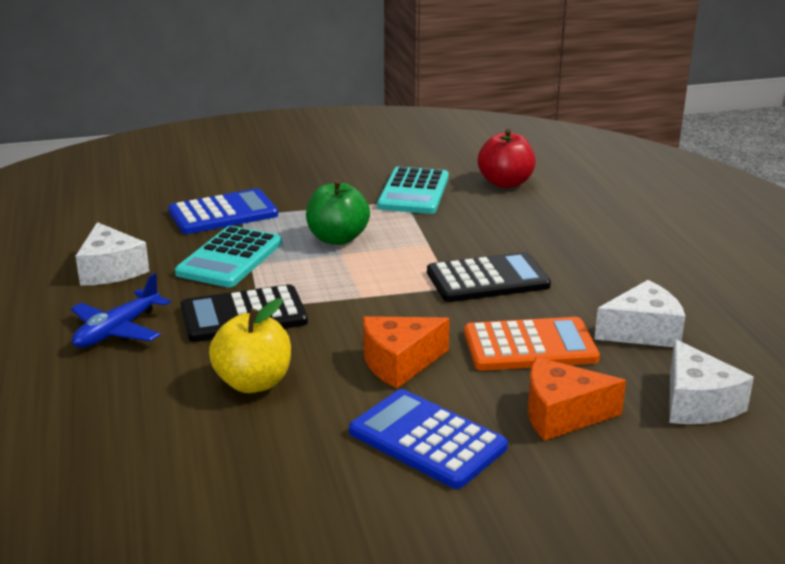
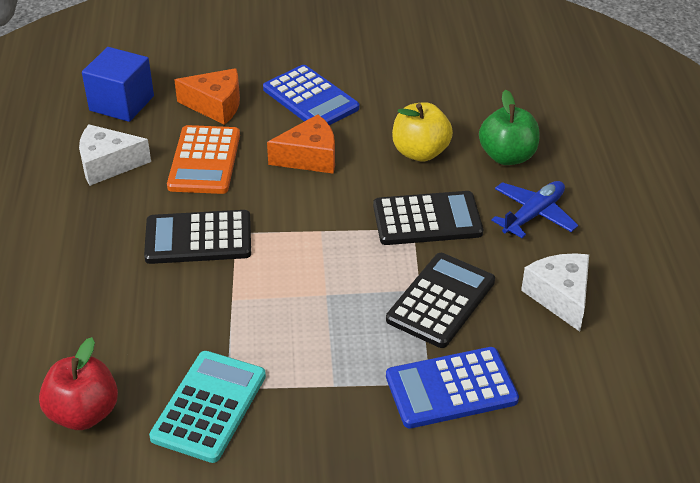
camera: 170 degrees left, 15 degrees up
turquoise calculator [175,226,282,287] -> black calculator [386,253,495,348]
green apple [306,179,370,245] -> green apple moved to [479,90,539,165]
orange calculator [464,317,600,371] -> orange calculator turned 90 degrees counterclockwise [167,125,240,194]
white cheese [669,339,754,424] -> blue cube [82,47,154,122]

